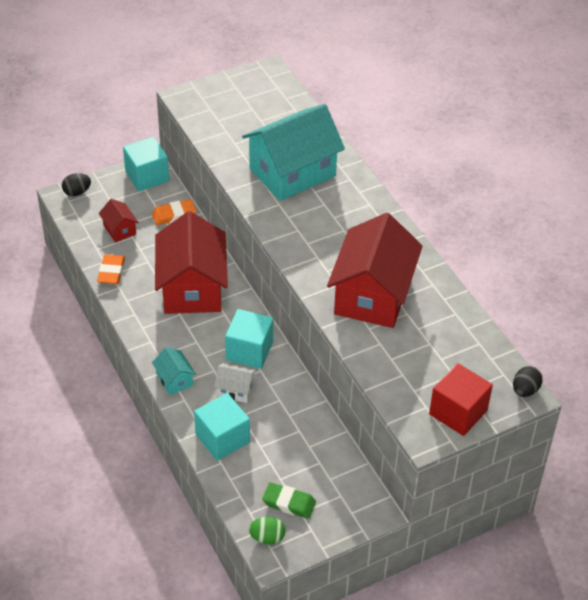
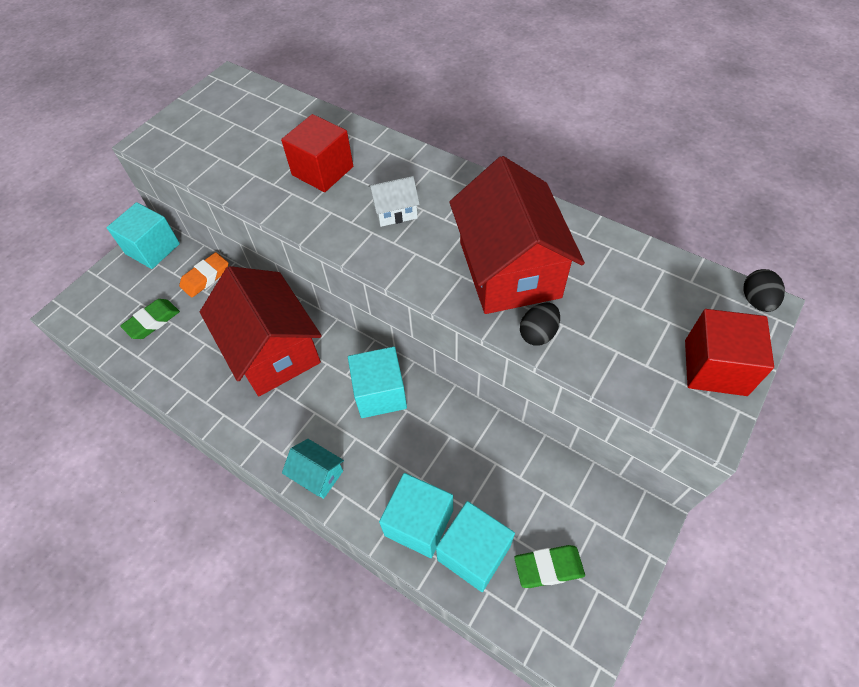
camera: 25 degrees left, 10 degrees up
black egg [62,173,91,196] -> black egg moved to [520,303,560,346]
orange eraser [97,254,125,284] -> none
red house [99,199,139,242] -> green eraser [120,299,180,339]
white house [214,363,257,403] -> white house moved to [368,176,420,227]
turquoise house [242,104,345,201] -> red cube [281,114,353,192]
green egg [249,517,285,545] -> none
none -> turquoise cube [436,501,515,592]

